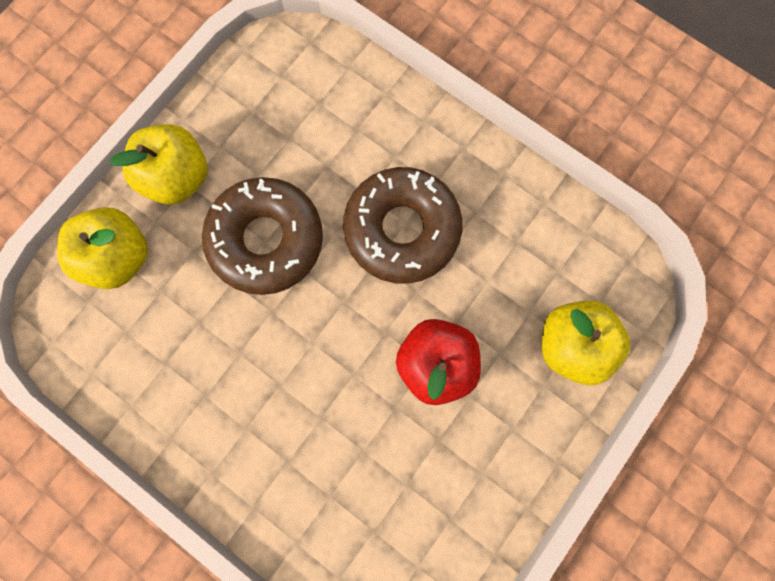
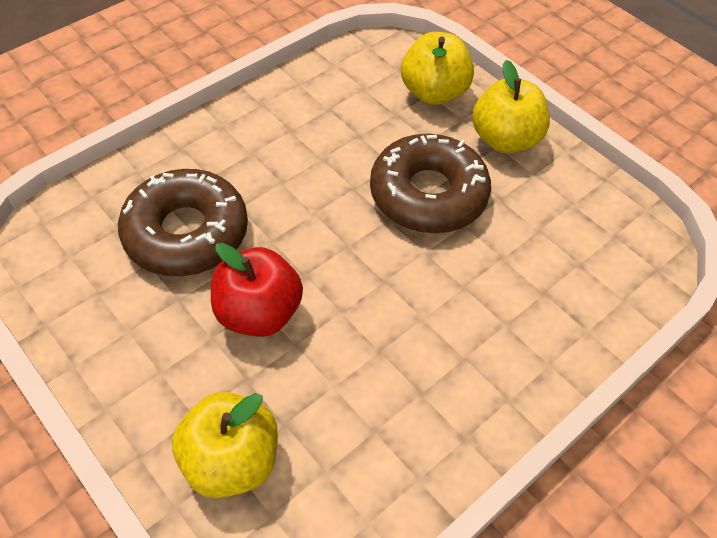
camera: 100 degrees right, 25 degrees down
brown donut [343,167,463,284] -> brown donut moved to [118,169,248,276]

